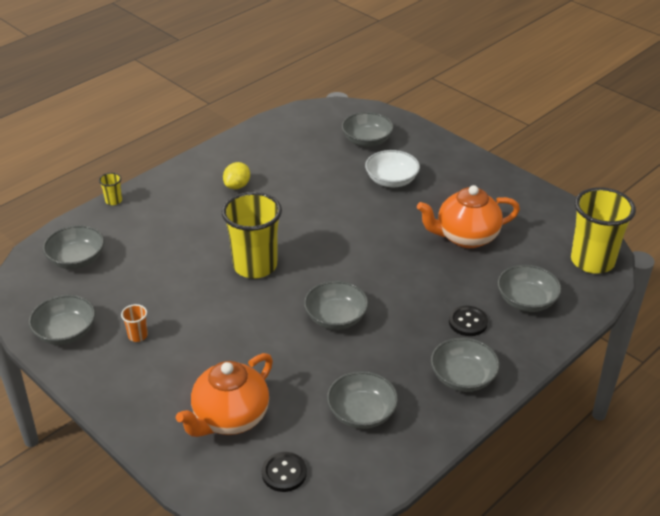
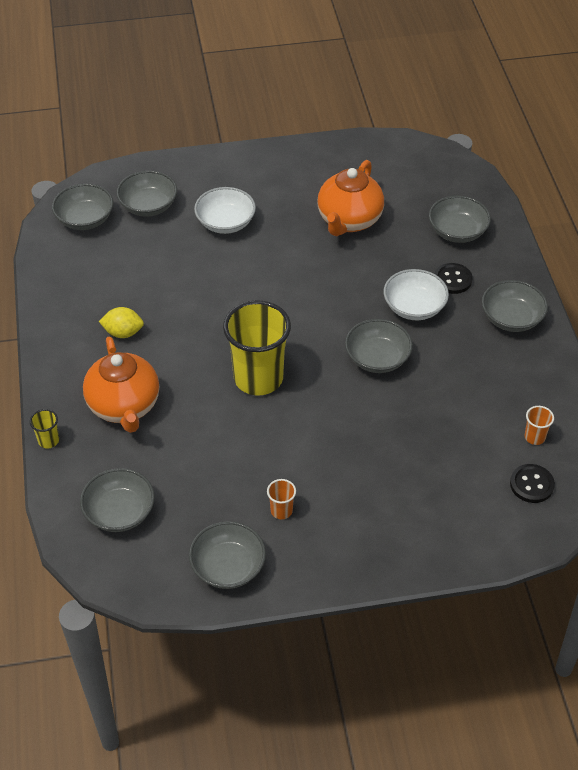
camera: 55 degrees left, 10 degrees up
orange teapot [176,353,273,437] -> orange teapot moved to [83,336,159,433]
yellow lemon [223,162,250,189] -> yellow lemon turned 60 degrees counterclockwise [99,307,144,338]
grey bowl [327,371,398,429] -> grey bowl moved to [52,184,113,230]
yellow cup [571,187,636,274] -> none
none -> white bowl [384,269,449,320]
none -> orange cup [525,406,554,445]

